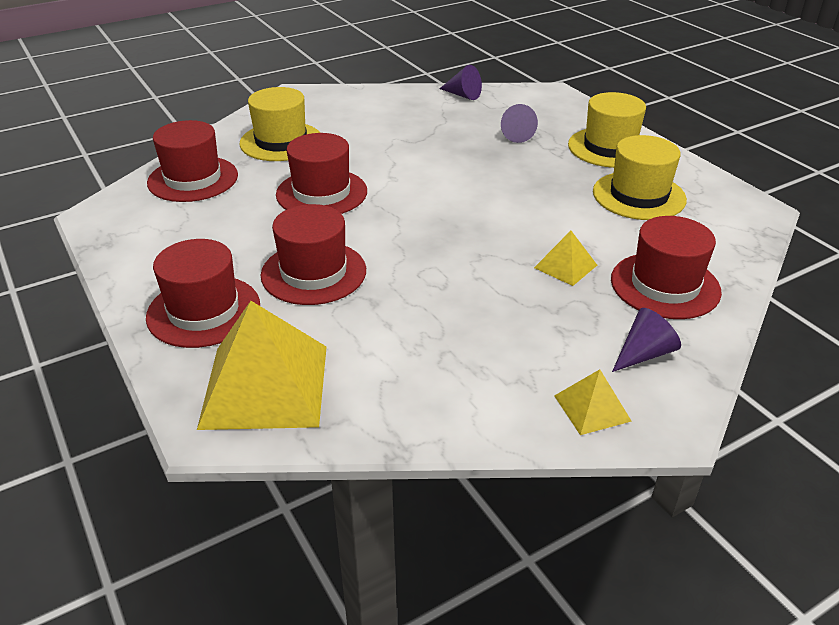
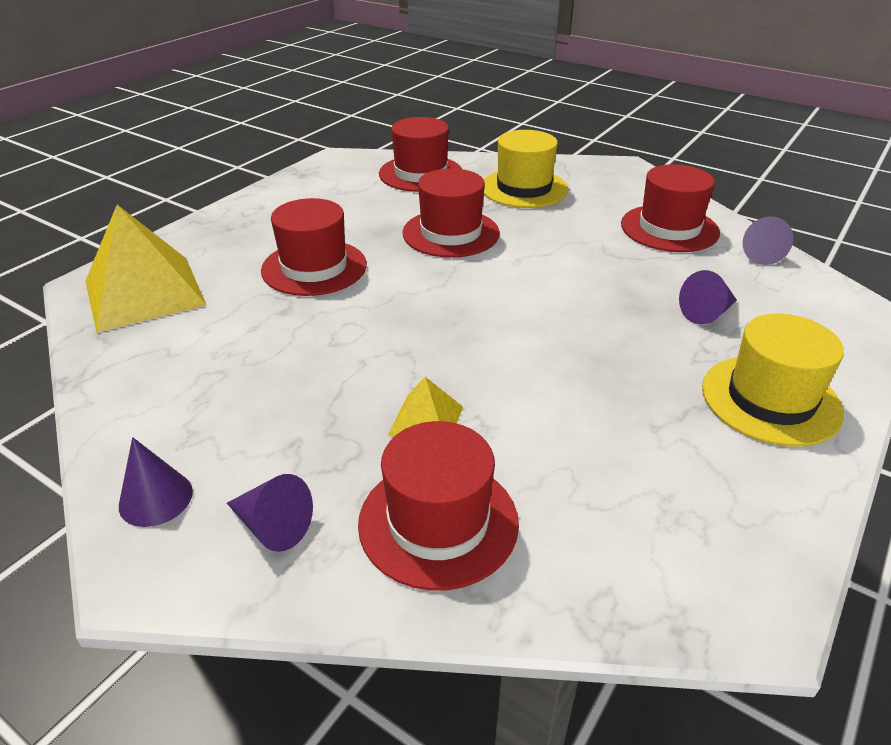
camera: 65 degrees right, 0 degrees up
red hat [146,239,260,348] -> red hat moved to [621,164,720,252]
yellow pyramid [554,369,632,435] -> purple cone [119,437,193,527]
yellow hat [593,135,687,220] -> none

